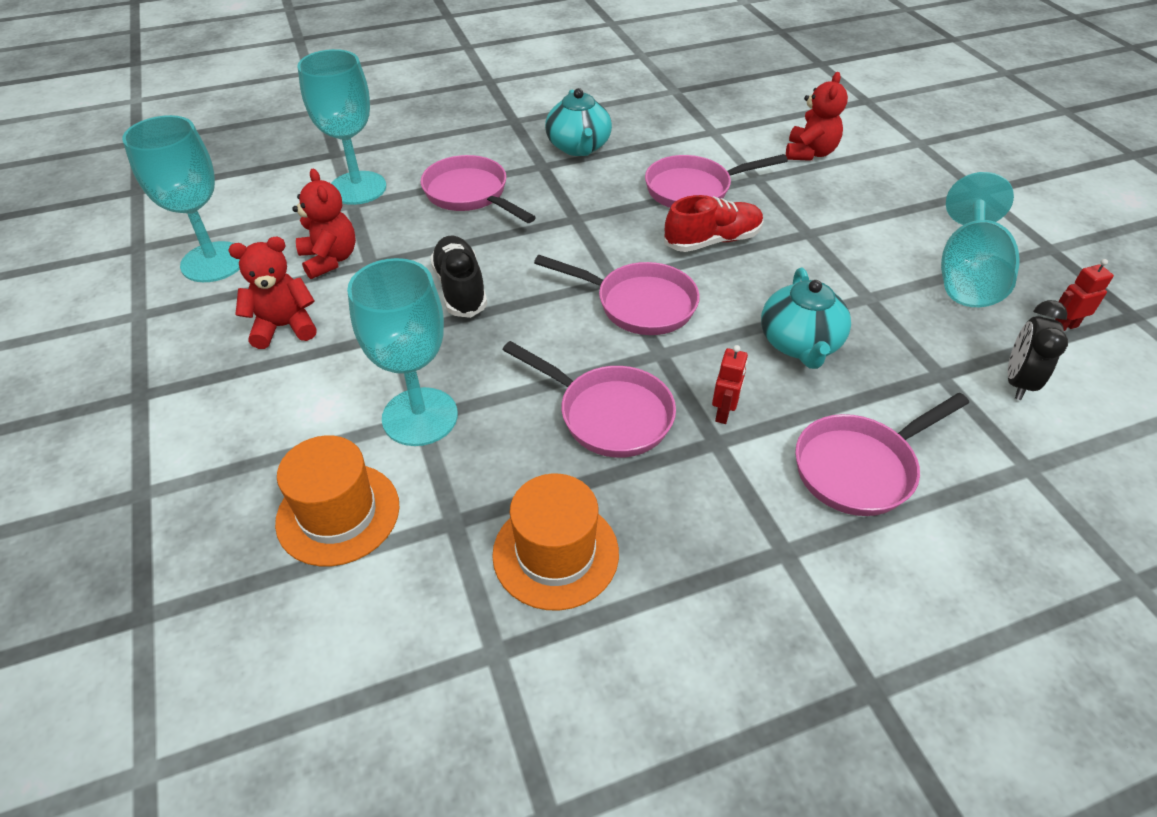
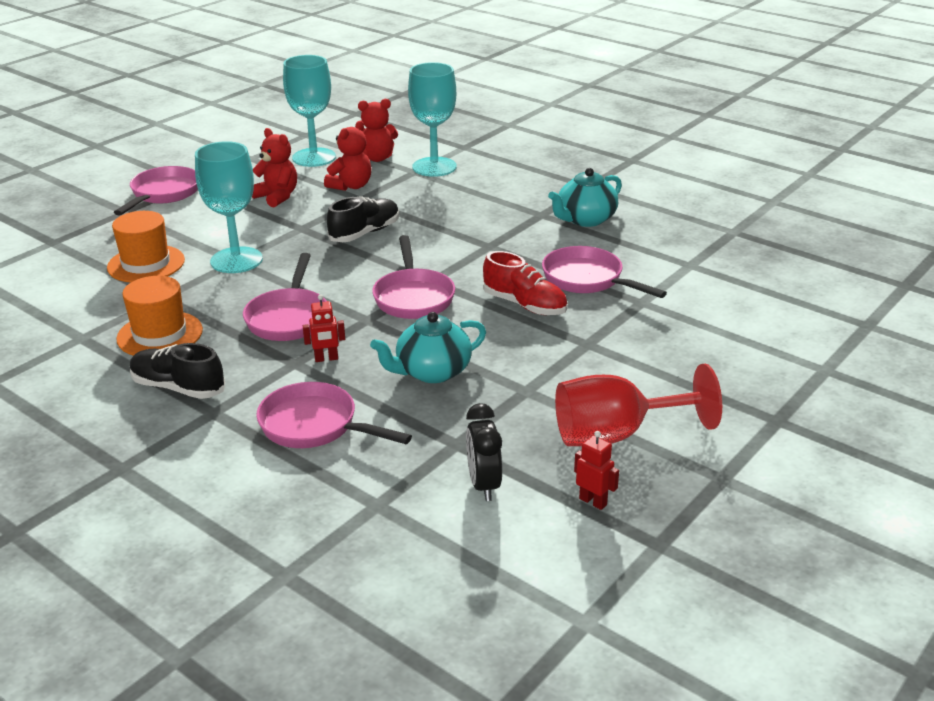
camera: 60 degrees right, 15 degrees down
pink pan [421,155,536,223] -> pink pan moved to [114,166,198,215]
red teddy bear [786,72,848,161] -> red teddy bear moved to [358,99,398,162]
turquoise goblet [941,172,1020,307] -> red goblet [555,364,722,446]
black clock [1008,300,1068,400] -> black clock turned 90 degrees counterclockwise [466,403,502,501]
none -> black shoe [130,343,225,399]

